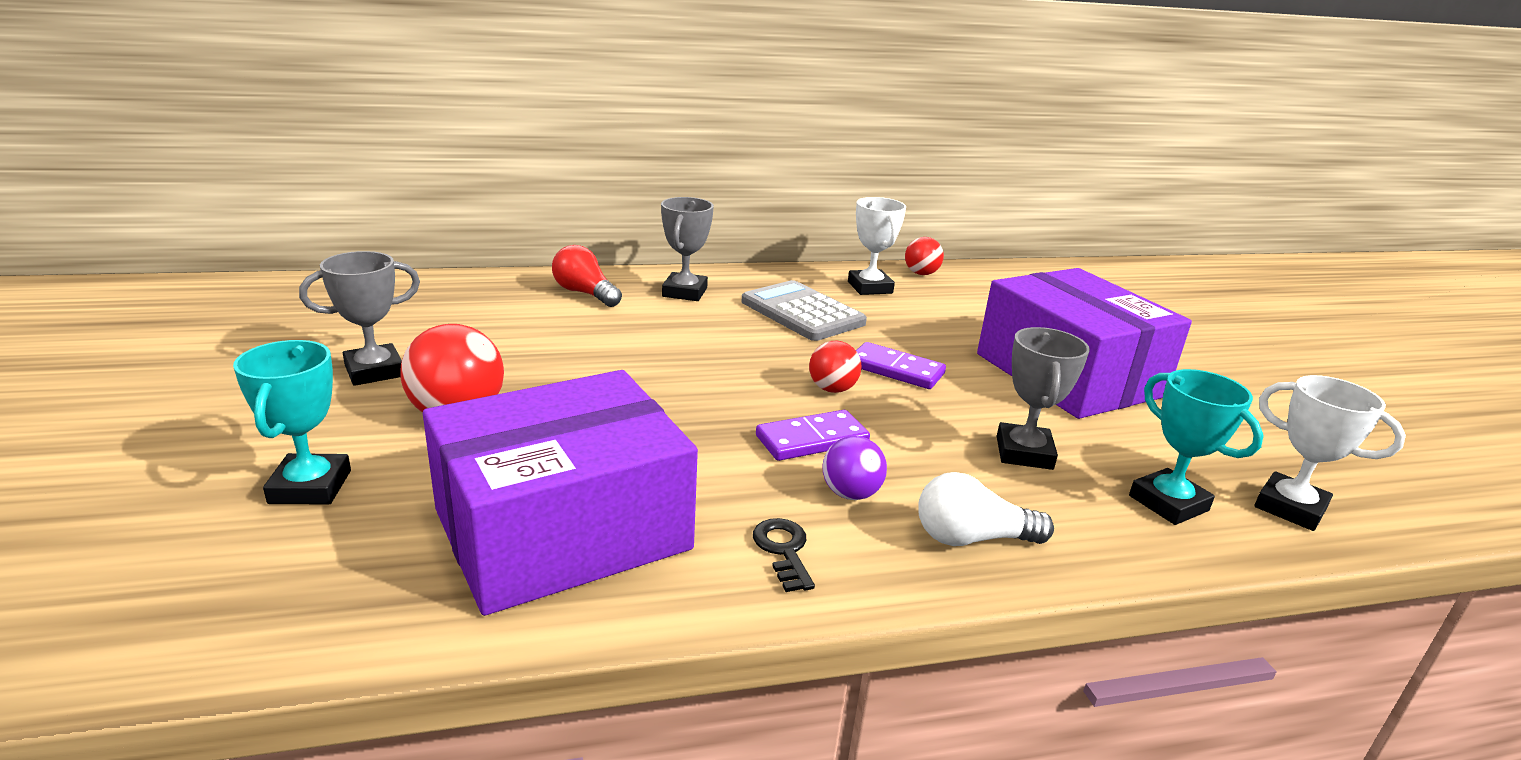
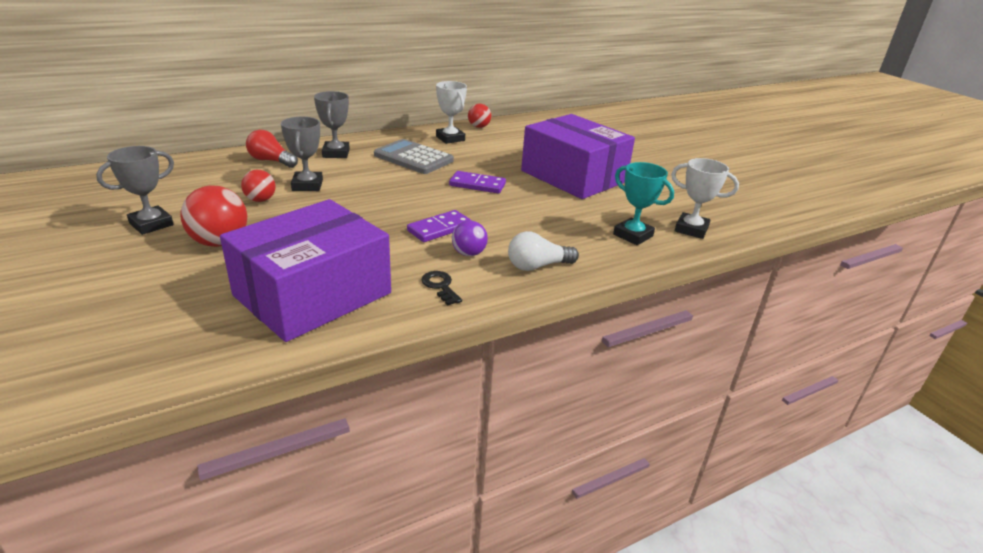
camera: 15 degrees left, 5 degrees up
turquoise trophy [233,340,351,504] -> none
red ball [809,340,862,393] -> red ball moved to [241,170,275,202]
grey trophy [997,327,1090,470] -> grey trophy moved to [281,117,323,191]

